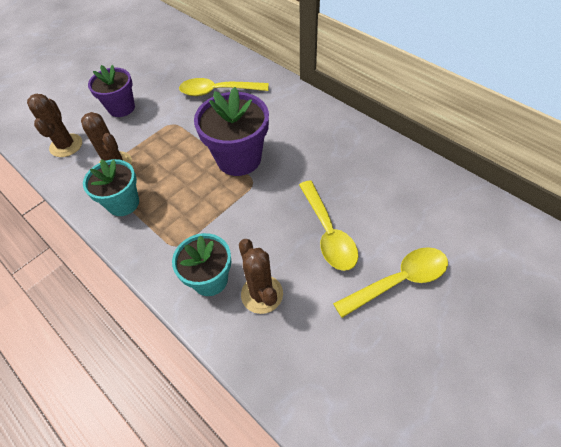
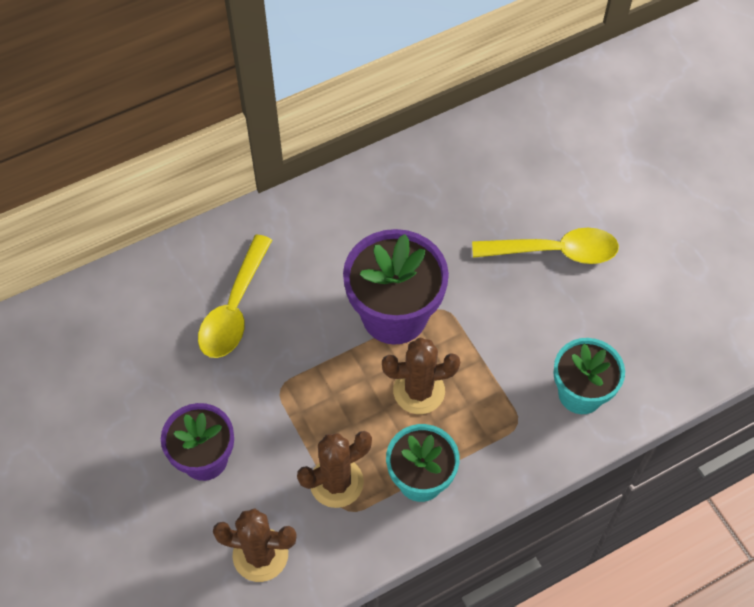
camera: 75 degrees left, 5 degrees up
brown cactus [239,239,283,314] -> brown cactus moved to [382,338,460,414]
yellow spoon [333,247,448,318] -> none

